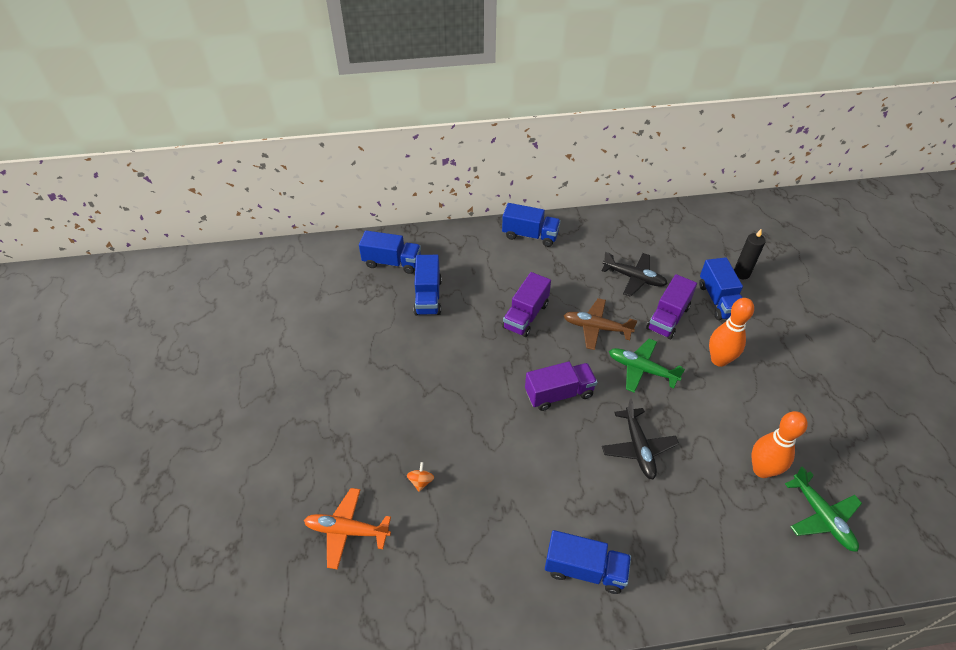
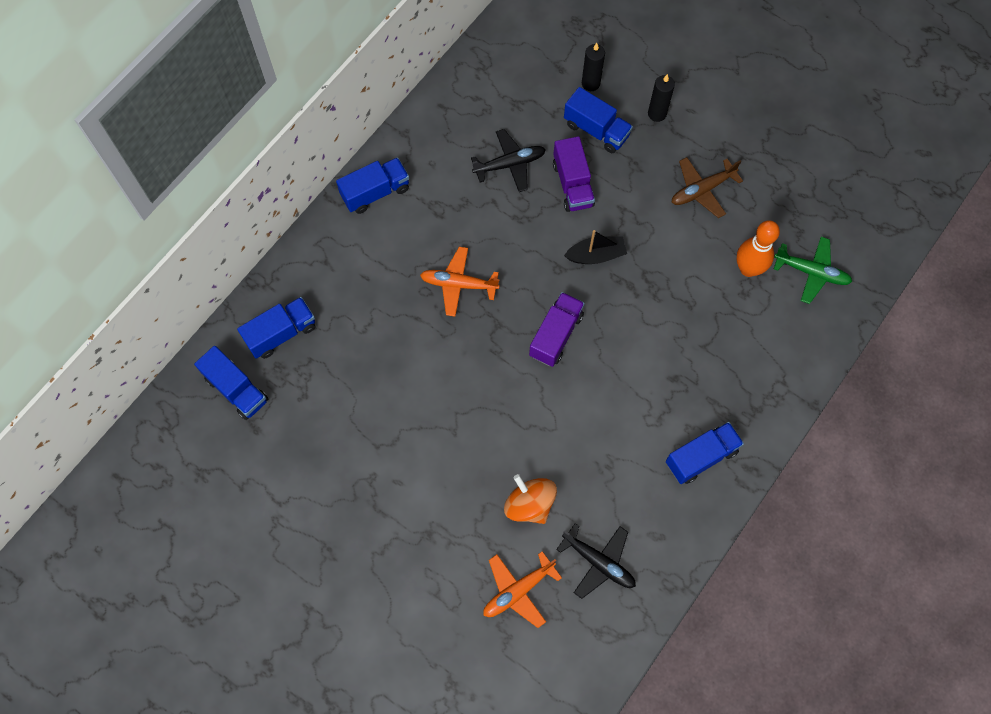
camera: 45 degrees left, 20 degrees up
orange spinning top [407,462,434,492] -> orange spinning top [504,474,557,524], size x2.07
blue truck [414,255,442,315] -> blue truck moved to [194,346,268,420]
purple truck [502,272,551,337] -> orange plane [420,247,500,317]
brown plane [563,298,637,350] -> brown plane moved to [672,157,743,218]
black plane [602,399,679,480] -> black plane moved to [556,523,636,599]
green plane [609,339,685,393] -> black boat [564,230,627,264]
orange bowling pin [709,298,754,367] -> none
none -> black candle [648,74,675,122]

